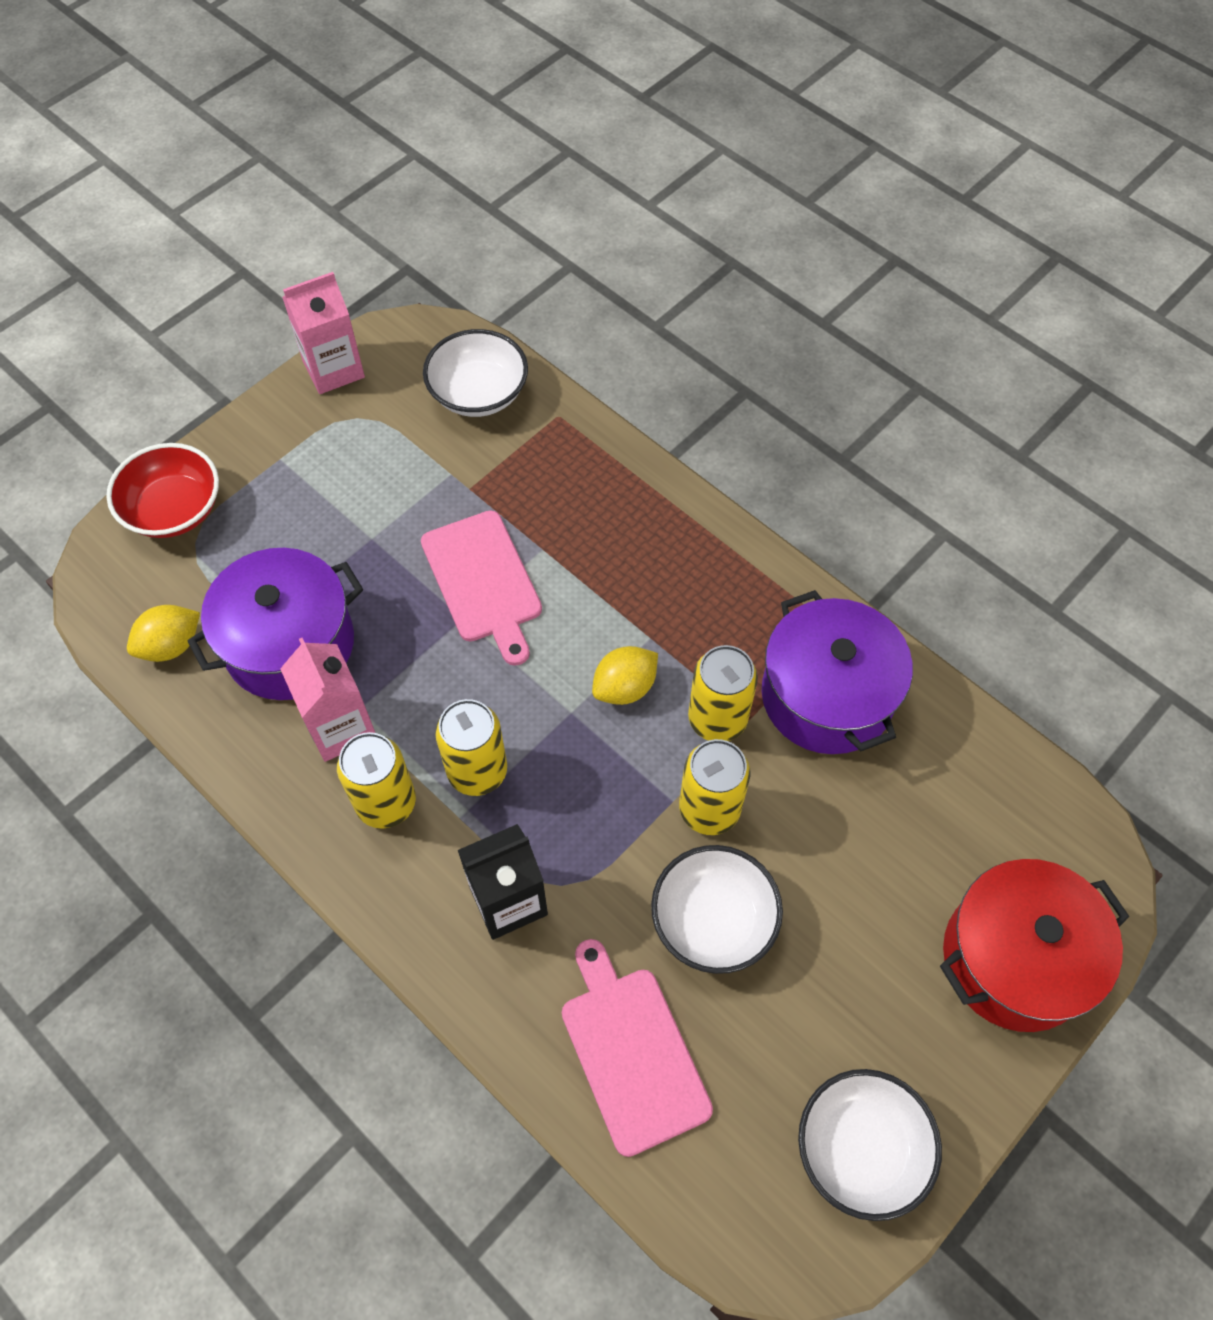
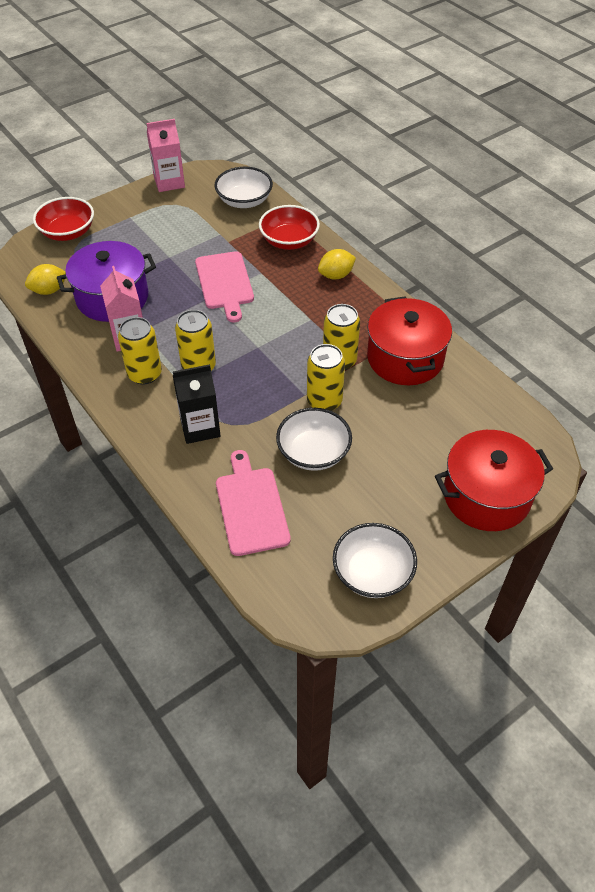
camera: 10 degrees right, 10 degrees down
yellow lemon [592,646,658,705] -> yellow lemon moved to [318,249,356,279]
purple pot [762,590,913,754] -> red pot [367,296,452,385]
none -> red bowl [259,205,320,250]

